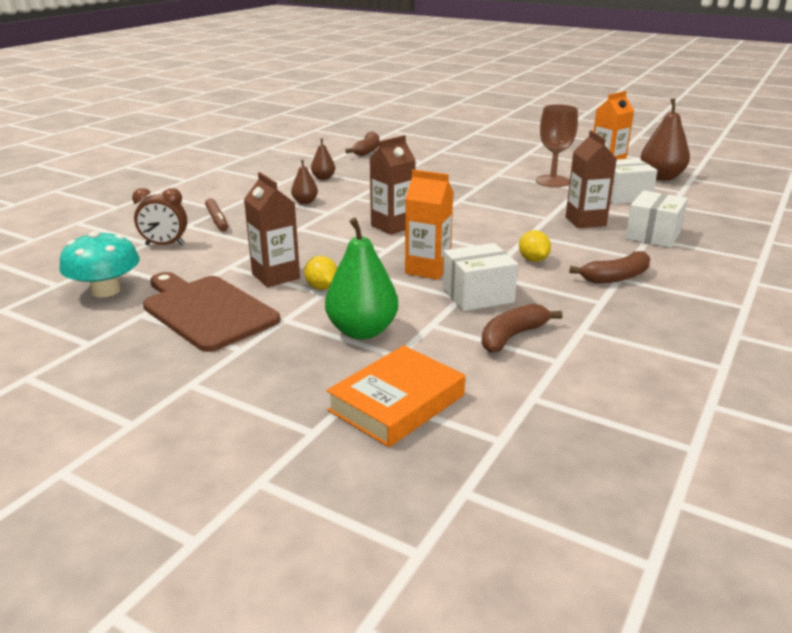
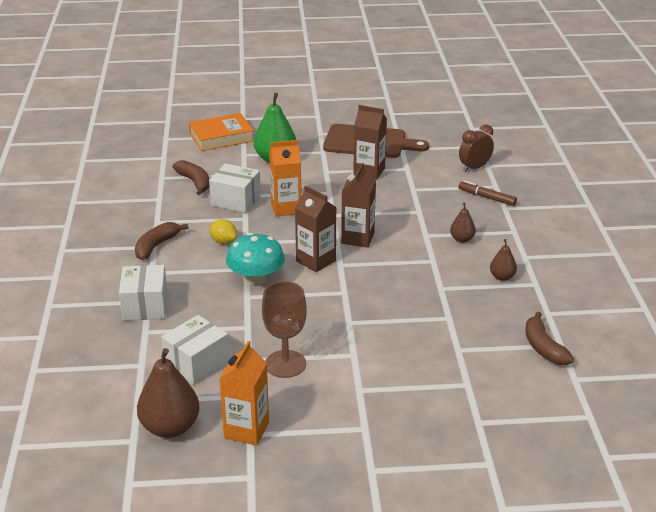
camera: 145 degrees right, 5 degrees up
turquoise mushroom [59,231,140,298] -> turquoise mushroom moved to [226,233,285,285]
yellow lemon [304,256,337,290] -> none
orange book [326,345,465,447] -> orange book turned 60 degrees clockwise [189,113,254,151]
white box [443,243,518,311] -> white box turned 75 degrees clockwise [209,163,261,213]
brown banana [482,304,563,353] -> brown banana turned 45 degrees counterclockwise [173,160,210,195]
brown carton [566,130,617,228] -> brown carton moved to [295,186,337,272]

